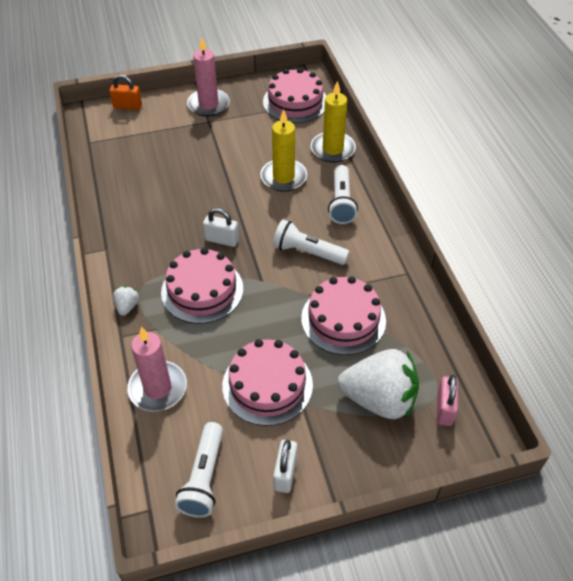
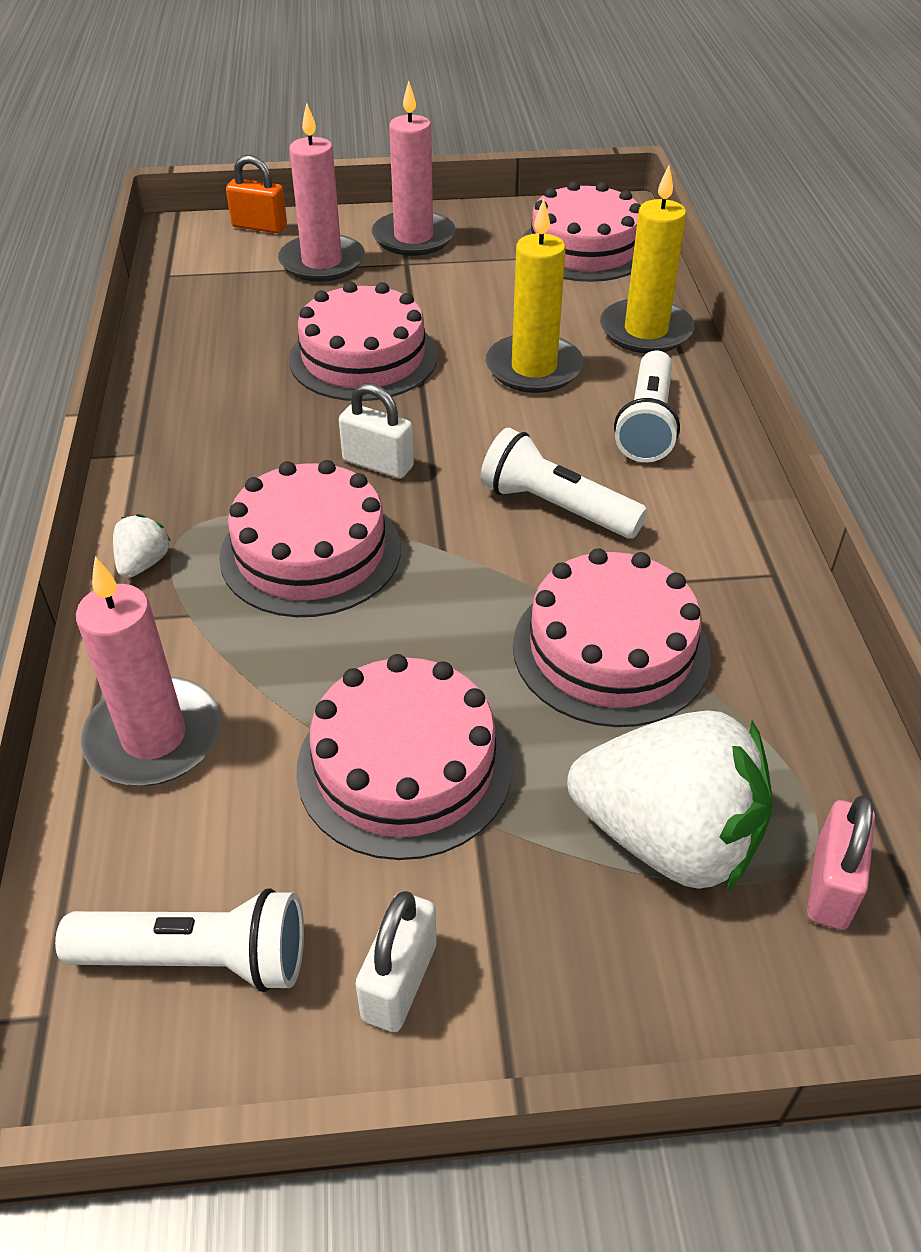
camera: 10 degrees right, 5 degrees down
white flashlight [175,422,223,518] -> white flashlight turned 105 degrees counterclockwise [55,888,304,992]
none -> pink candle [278,103,365,282]
none -> pink cake [289,281,438,401]

